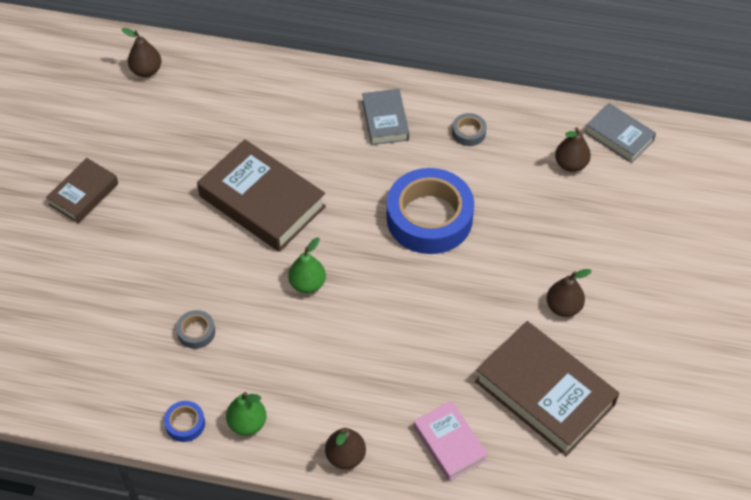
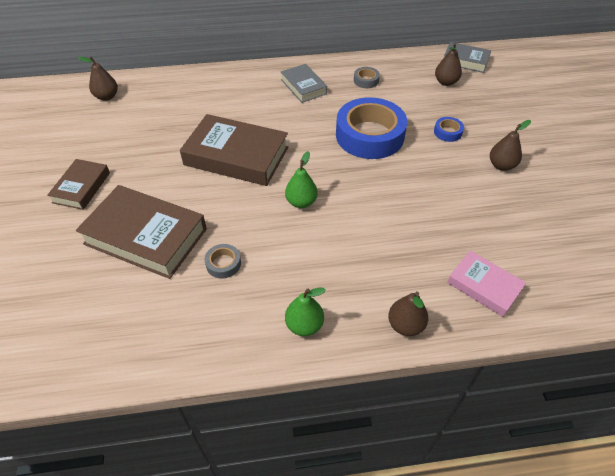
camera: 20 degrees left, 5 degrees down
blue tape [164,401,205,442] -> blue tape moved to [434,117,464,142]
brown book [475,321,619,456] -> brown book moved to [76,185,207,279]

